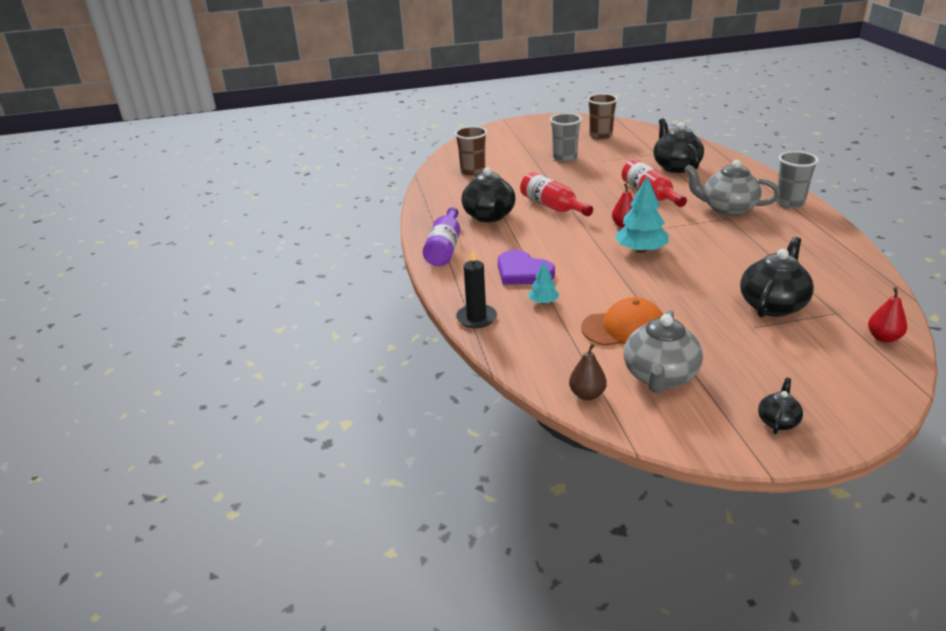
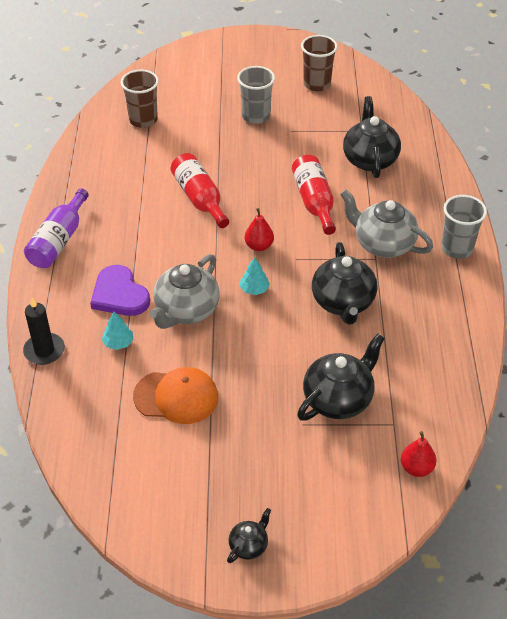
camera: 10 degrees right, 15 degrees up
black teapot [461,167,515,222] -> black teapot moved to [312,242,378,325]
brown pear [569,343,607,400] -> none
turquoise tree [615,176,669,253] -> turquoise tree [240,257,270,295], size x0.53
grey teapot [624,310,703,393] -> grey teapot moved to [150,254,220,329]

